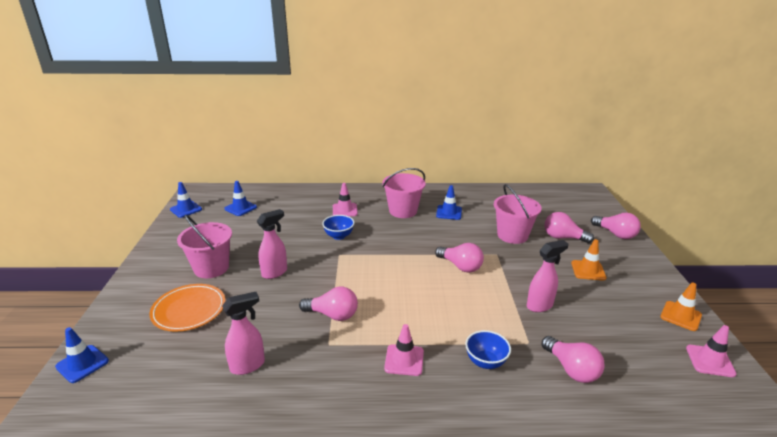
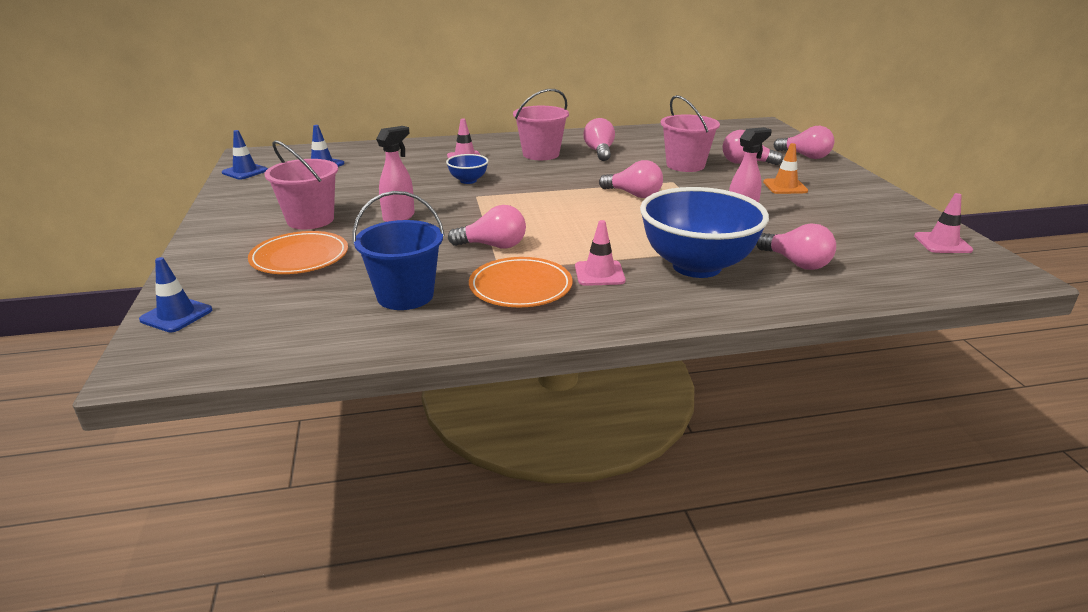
camera: 10 degrees left, 0 degrees up
pink spray bottle [222,292,265,375] -> blue bucket [352,191,445,310]
blue traffic cone [436,185,462,220] -> pink light bulb [583,118,615,161]
blue bowl [465,330,511,369] -> blue bowl [640,187,769,278], size x2.24
orange traffic cone [660,282,702,331] -> none
none -> orange plate [469,257,573,307]

